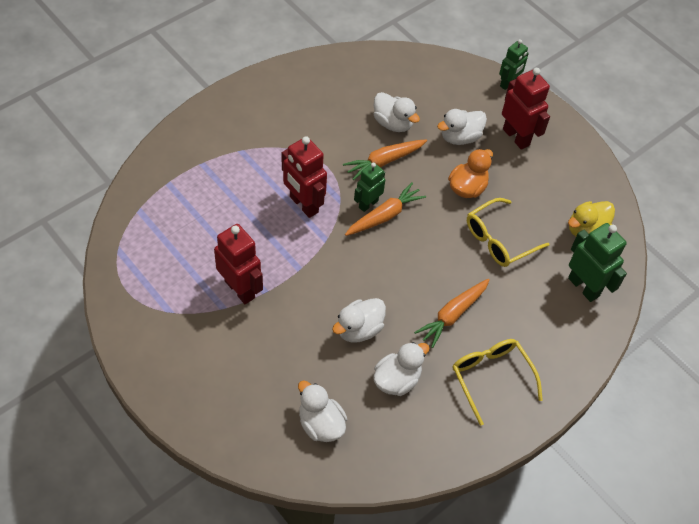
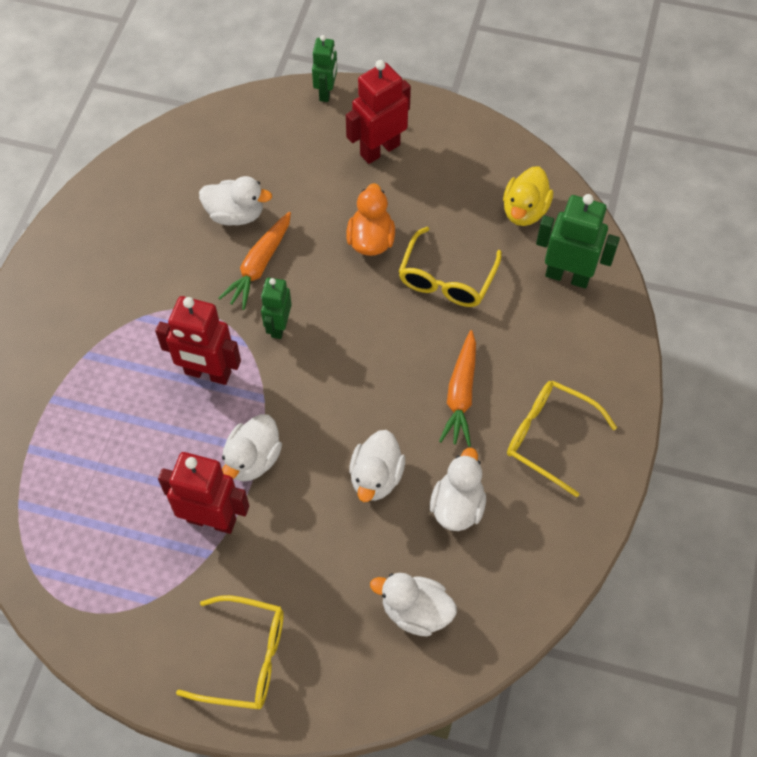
camera: 30 degrees left, 5 degrees up
orange carrot [345,182,426,236] -> none
white duck [437,109,487,145] -> white duck moved to [222,414,282,481]
red robot [502,68,550,150] -> red robot turned 60 degrees counterclockwise [346,60,411,164]
none -> yellow glasses [176,595,284,709]

